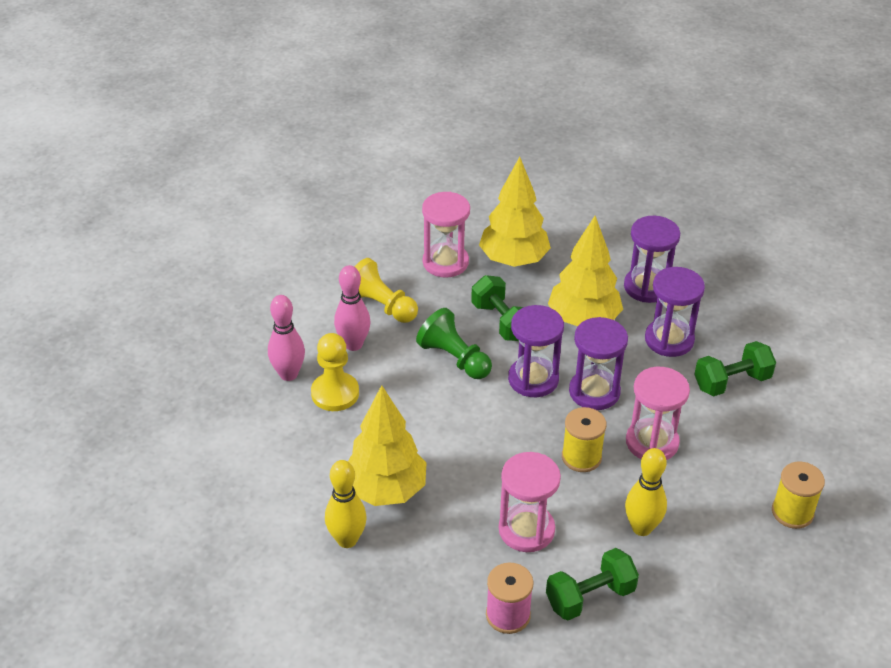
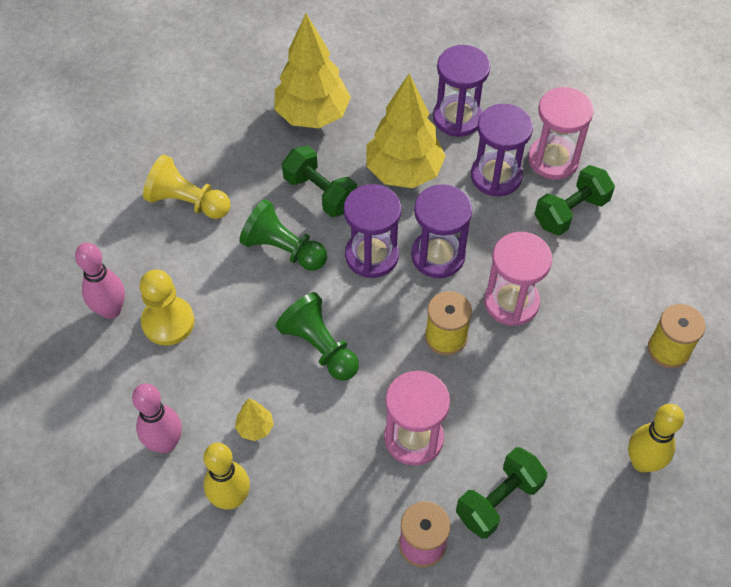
camera: 15 degrees left, 15 degrees up
pink bowling pin [334,265,370,351] -> pink bowling pin moved to [132,383,182,453]
yellow tree [348,385,427,506] -> yellow tree [235,399,274,441], size x0.42
pink hourglass [422,192,470,278] -> pink hourglass moved to [528,87,594,180]
yellow bowling pin [625,448,667,536] -> yellow bowling pin moved to [628,404,684,473]
none -> green pawn [276,292,359,381]

